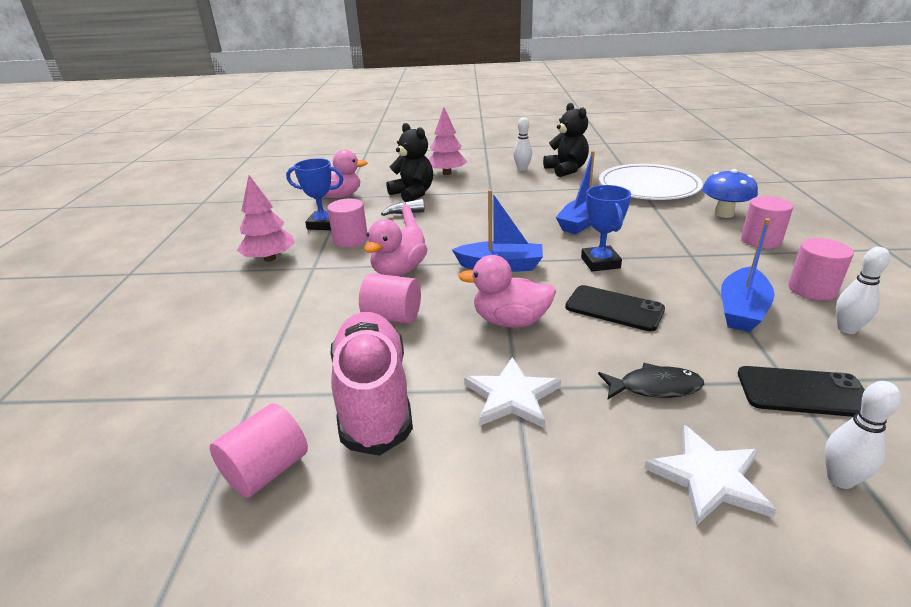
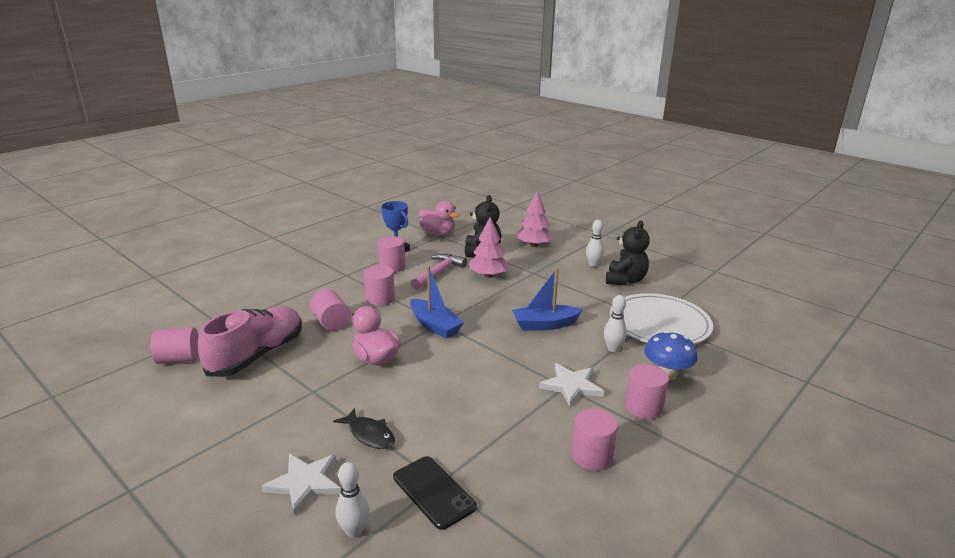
camera: 40 degrees right, 5 degrees down
pink tree [237,175,295,262] -> pink tree moved to [469,217,509,278]
pink duck [364,219,427,276] -> pink cylinder [364,265,395,306]
white star [464,357,561,428] -> white star moved to [539,363,604,407]
black phone [565,285,665,331] -> none
blue trophy [581,185,631,271] -> none
blue boat [721,218,775,332] -> none
white bowling pin [836,247,890,334] -> white bowling pin moved to [604,295,627,352]

